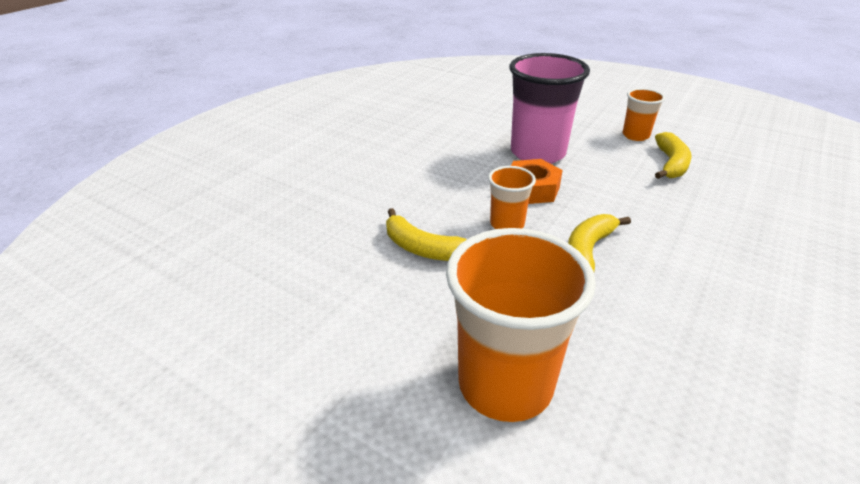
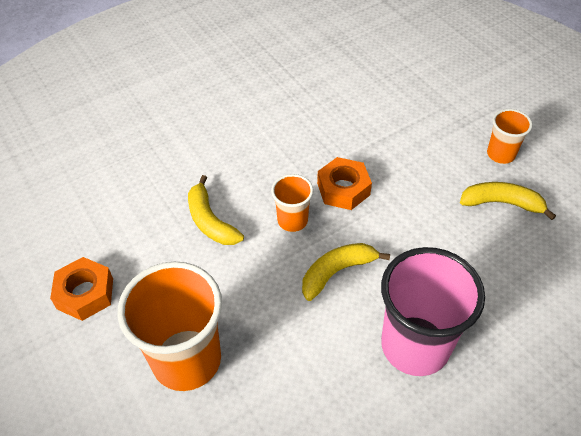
camera: 25 degrees right, 15 degrees up
pink cup [509,53,590,164] -> pink cup moved to [381,247,485,376]
yellow banana [655,132,692,179] -> yellow banana turned 120 degrees counterclockwise [460,182,556,220]
none -> orange nut [50,257,113,321]

